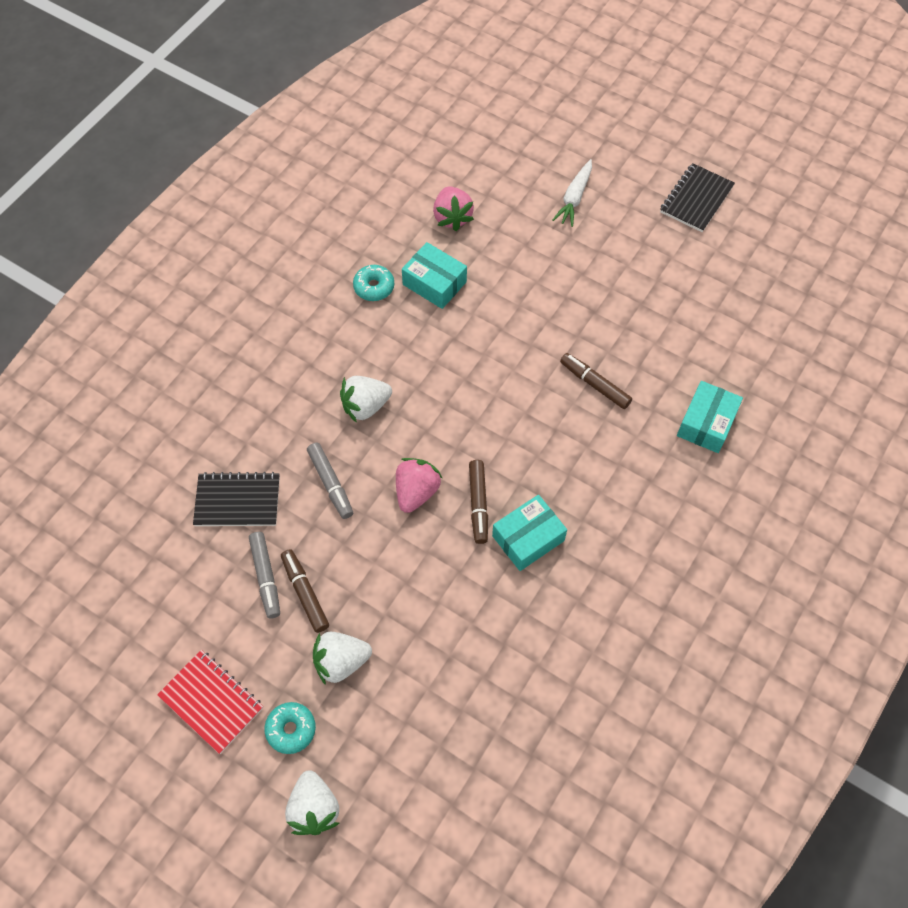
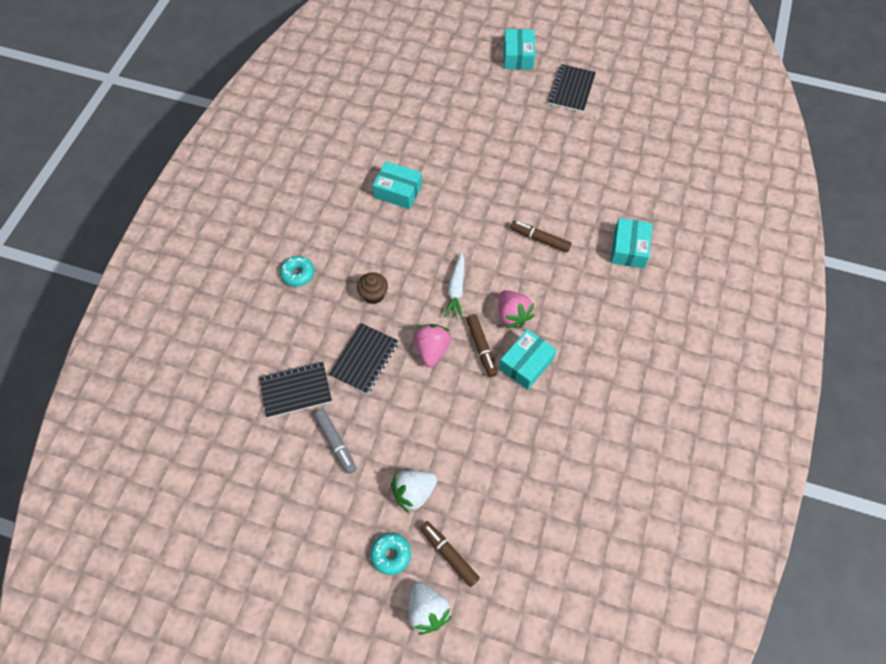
camera: 15 degrees left, 0 degrees up
red notebook [157,650,263,754] -> none
brown marker [281,549,329,633] -> brown marker moved to [420,521,480,587]
grey marker [307,443,353,519] -> black notebook [329,323,398,394]
white strawberry [340,376,392,423] -> brown cupcake [357,272,388,304]
turquoise donut [353,265,394,301] -> turquoise donut moved to [280,256,314,287]
pink strawberry [433,186,474,231] -> pink strawberry moved to [498,290,535,328]
white carrot [552,159,592,227] -> white carrot moved to [444,252,465,319]
none -> turquoise box [504,29,535,70]

